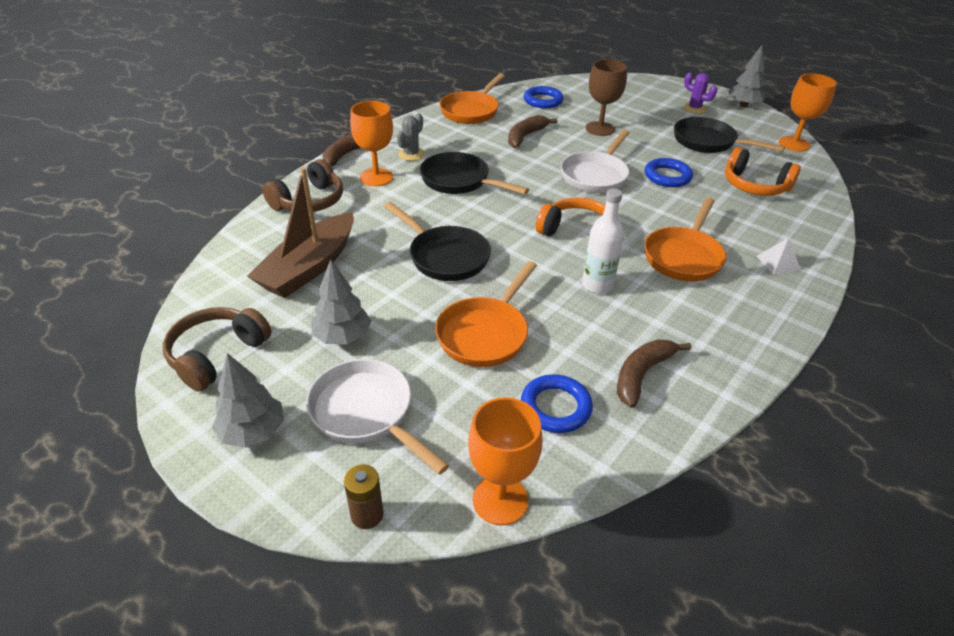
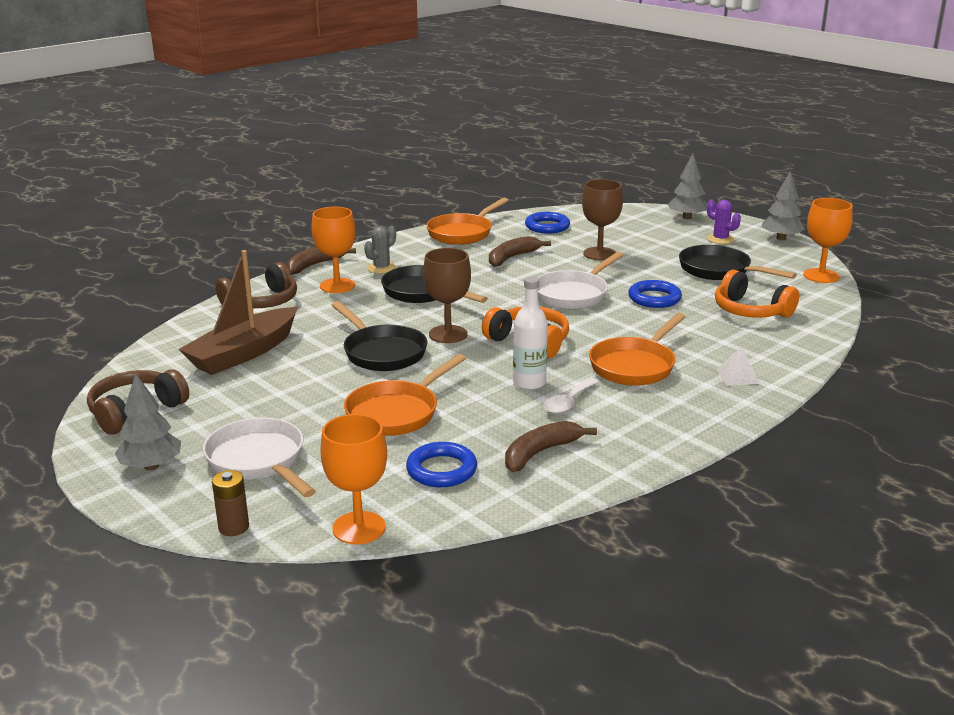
camera: 10 degrees right, 15 degrees down
grey tree [311,259,371,344] -> grey tree moved to [668,154,707,219]
none -> brown goblet [423,248,471,343]
none -> white spoon [544,378,599,414]

